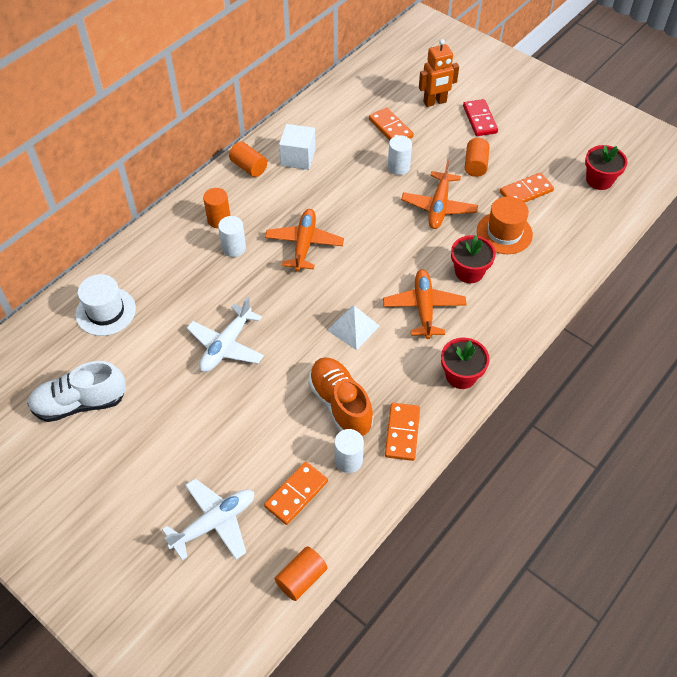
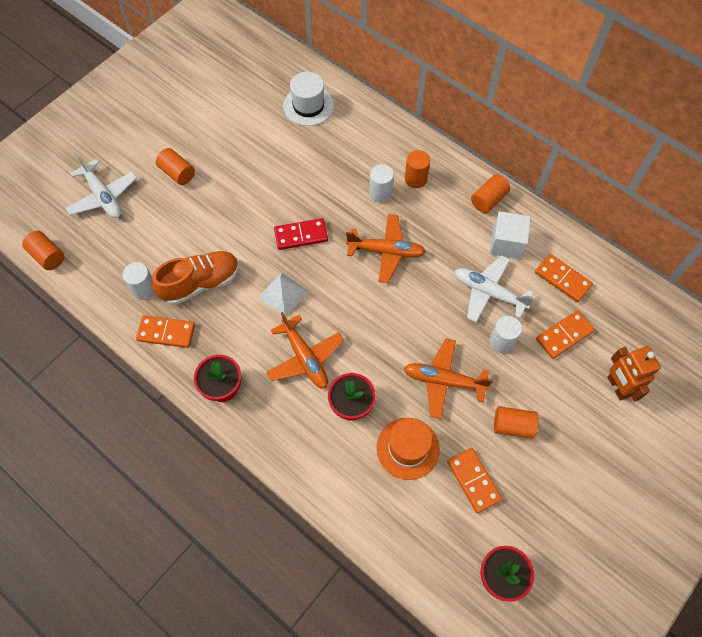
camera: 90 degrees right, 10 degrees up
white shoe [28,361,126,422] -> none
white plane [187,297,264,372] -> white plane moved to [455,255,534,322]
orange domino [264,462,328,525] -> orange domino moved to [535,254,593,302]
orange plane [383,269,467,339] -> orange plane turned 60 degrees clockwise [266,312,344,389]
red domino [463,99,498,136] -> red domino moved to [274,218,328,250]
none -> orange cylinder [156,148,195,185]

